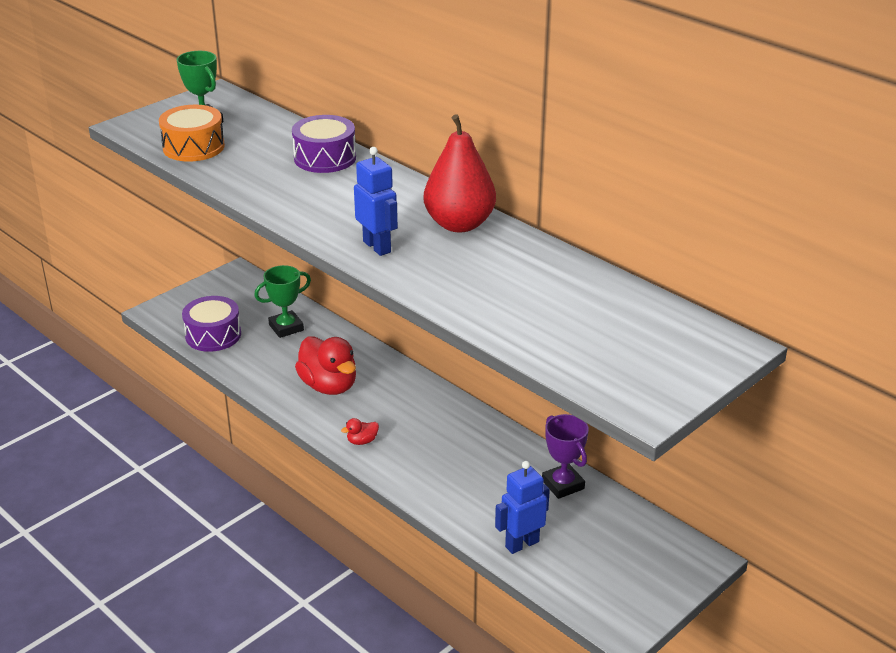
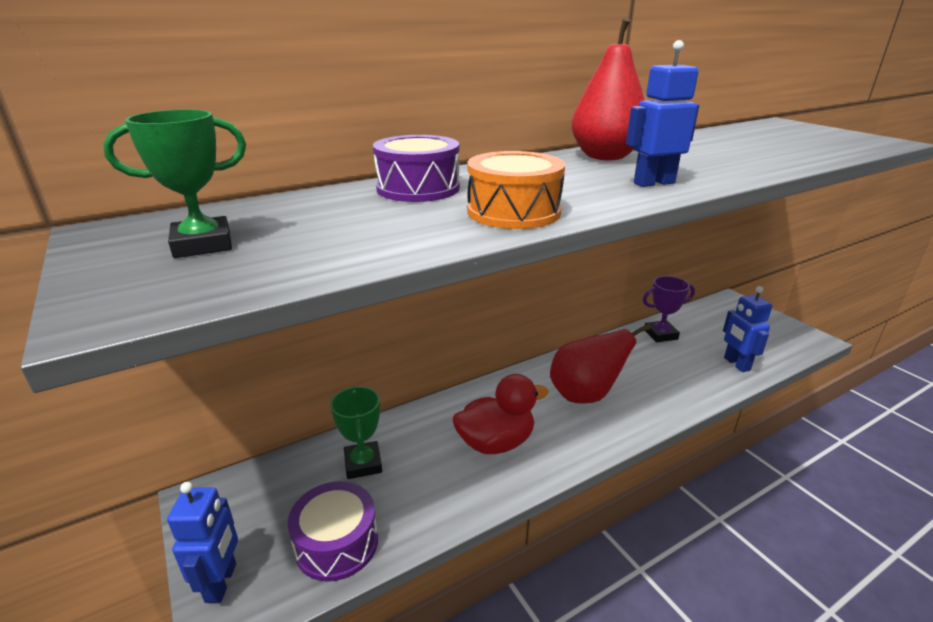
camera: 75 degrees left, 5 degrees down
orange drum [159,105,225,162] -> orange drum moved to [467,151,565,229]
red duck [341,418,379,445] -> none
none -> blue robot [167,482,238,603]
none -> red pear [550,324,651,404]

